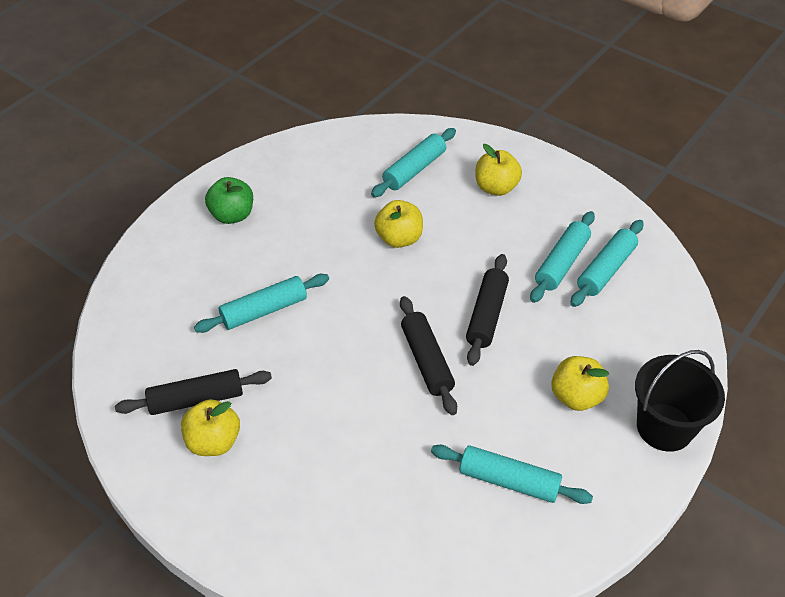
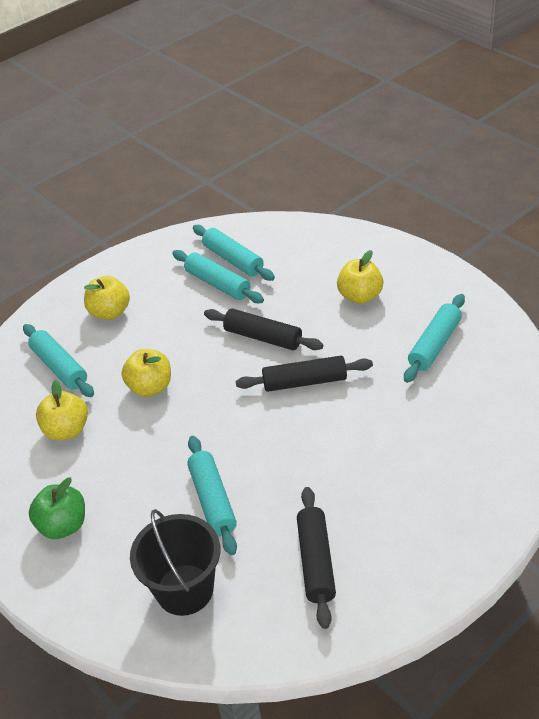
camera: 75 degrees left, 5 degrees down
yellow apple [181,399,240,456] -> yellow apple moved to [36,380,88,441]
black bucket [635,350,725,452] -> black bucket moved to [130,509,220,616]

